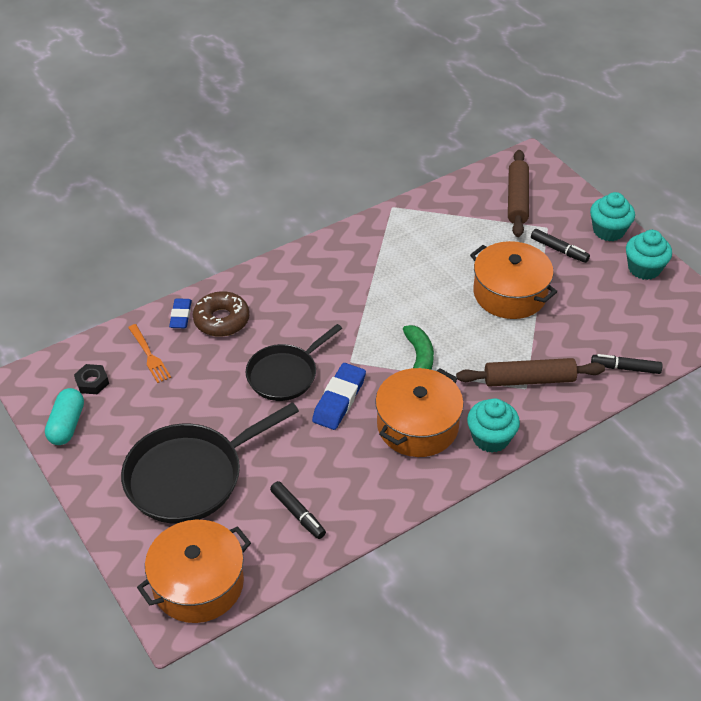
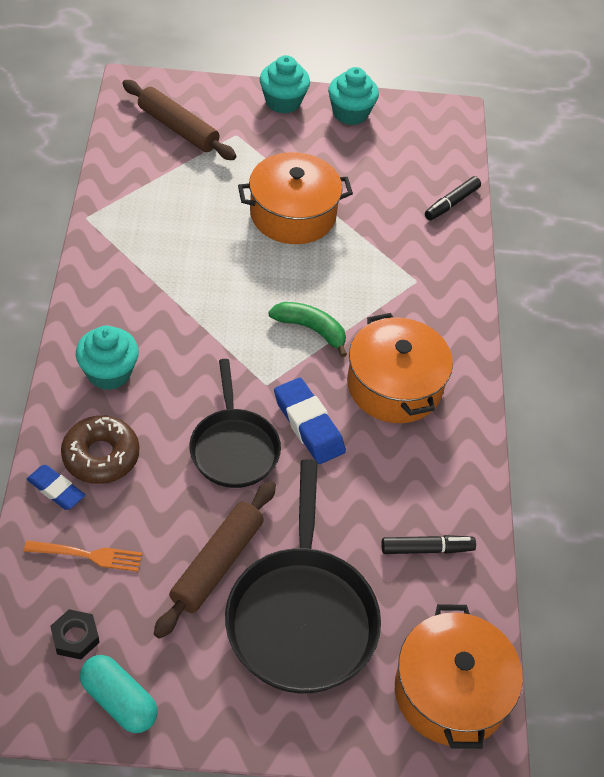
camera: 60 degrees left, 5 degrees up
brown rolling pin [456,358,605,387] -> brown rolling pin moved to [154,481,276,639]
turquoise cupcake [467,398,520,453] -> turquoise cupcake moved to [76,326,139,390]
black marker [531,229,590,263] -> none

